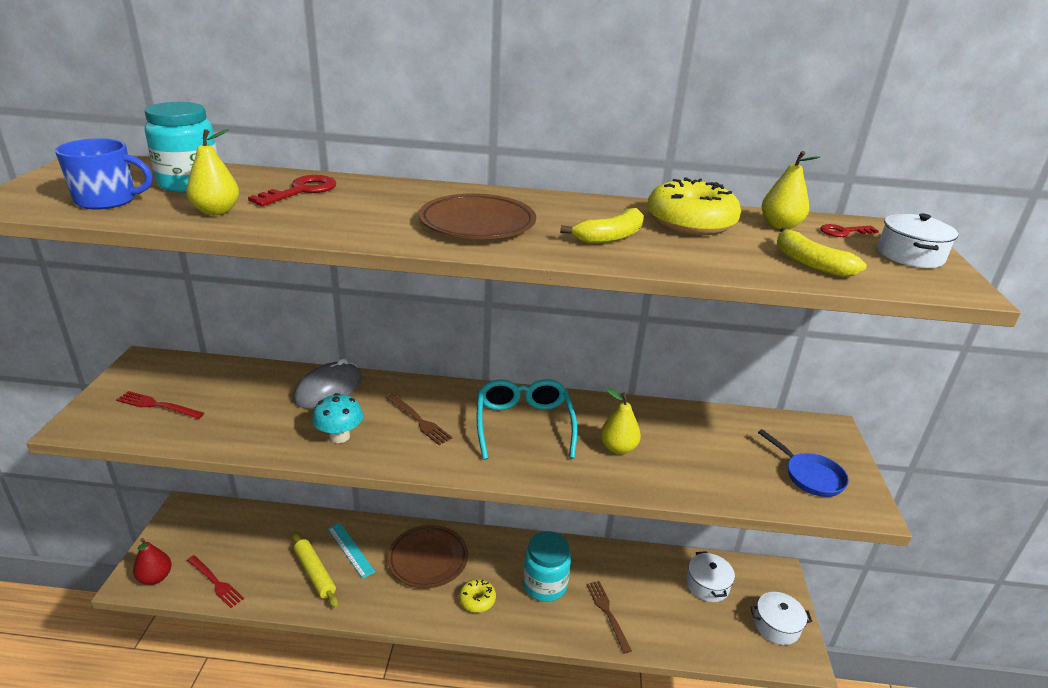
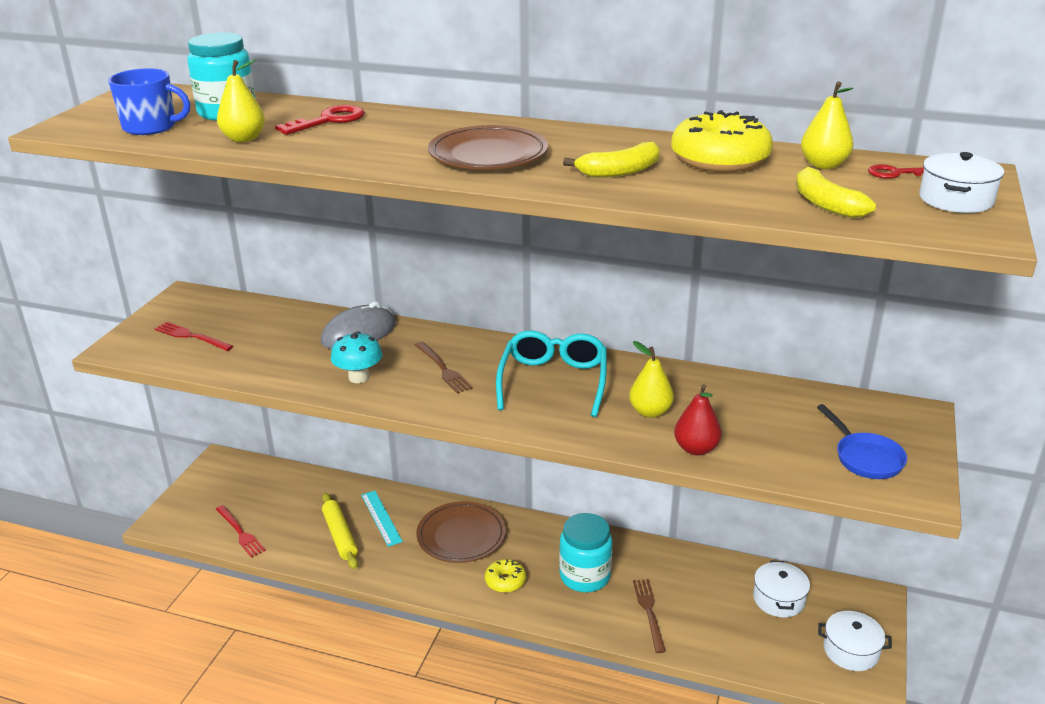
camera: 15 degrees right, 0 degrees up
red pear [133,538,172,585] -> red pear moved to [674,384,722,456]

